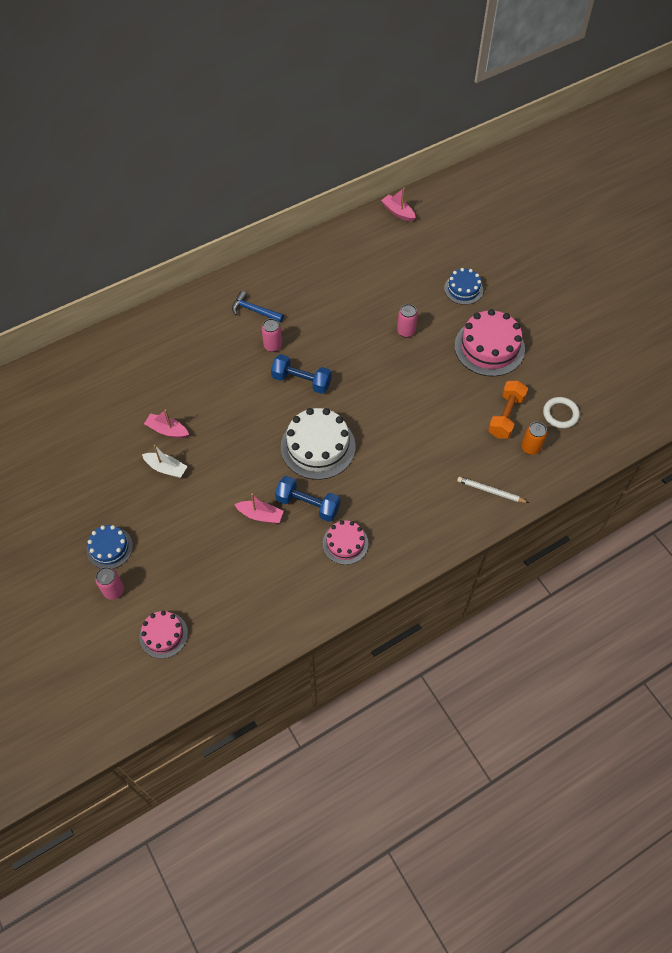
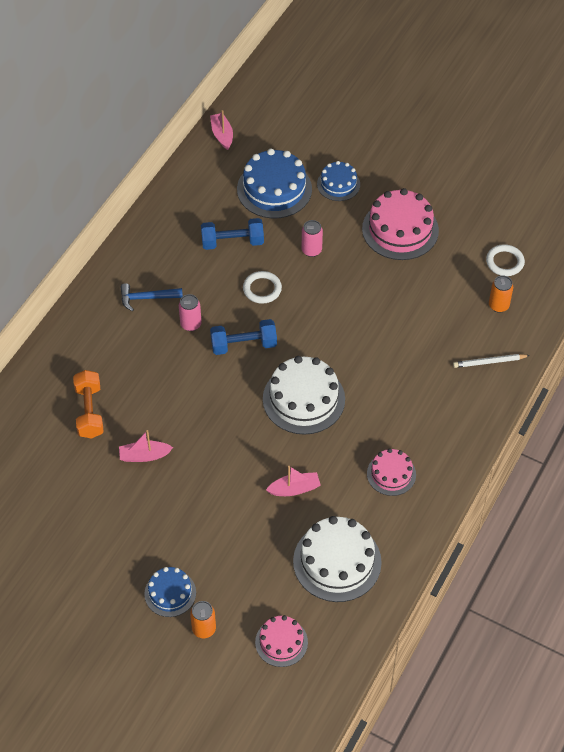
camera: 30 degrees left, 5 degrees down
pink can [95,567,124,600] -> orange can [190,601,216,638]
white boat [142,445,188,478] -> none
blue dumbbell [275,476,340,522] -> blue dumbbell moved to [201,218,264,250]
pink boat [381,187,416,222] -> pink boat turned 60 degrees clockwise [210,110,233,150]
orange dumbbell [488,381,528,439] -> orange dumbbell moved to [73,370,104,439]
none -> blue cake [237,149,312,219]
none -> white ring [243,271,282,304]
none -> white cake [293,516,382,602]

